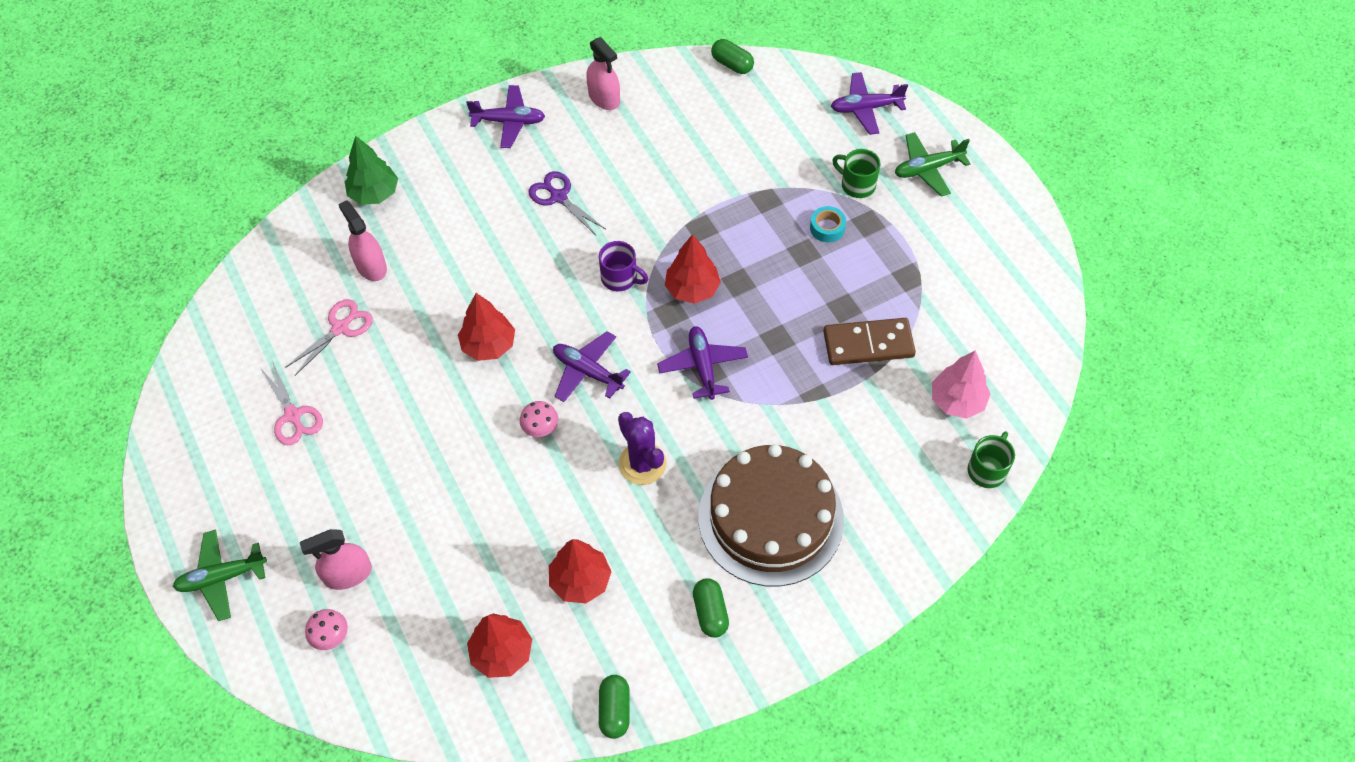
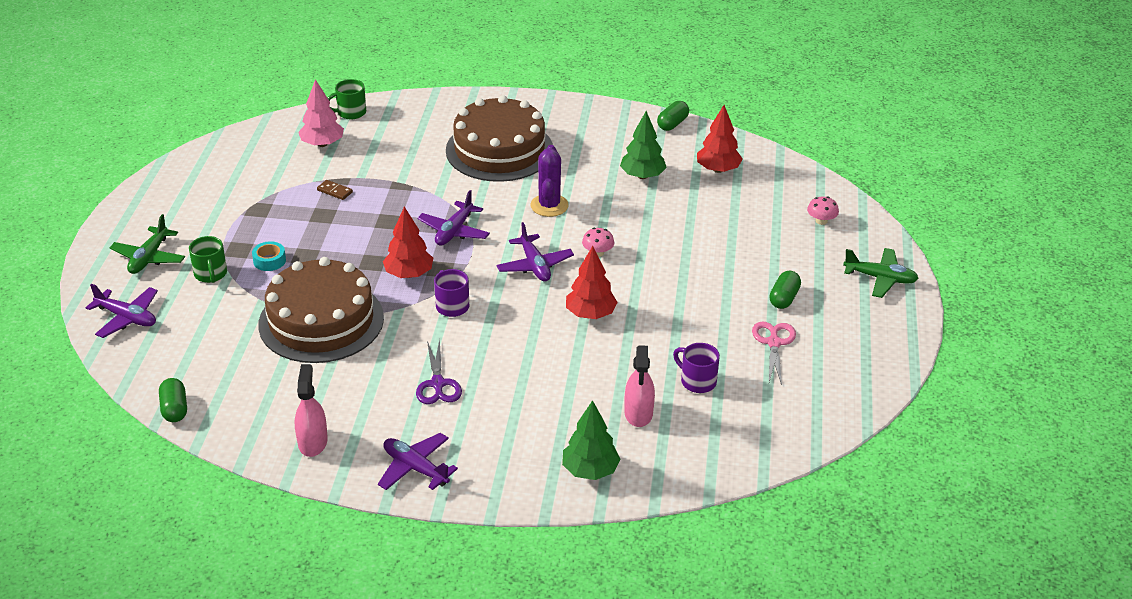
camera: 145 degrees left, 20 degrees down
pink scissors [285,299,373,375] -> purple mug [673,343,720,393]
pink spray bottle [300,529,372,590] -> none
red tree [549,539,611,604] -> green tree [620,111,667,179]
green capsule [693,578,729,638] -> green capsule moved to [769,271,801,309]
brown domino [823,318,916,365] -> brown domino [317,180,353,200], size x0.46
green plane [895,132,970,197] -> green plane turned 90 degrees clockwise [110,214,185,274]
none -> brown cake [258,257,384,363]

